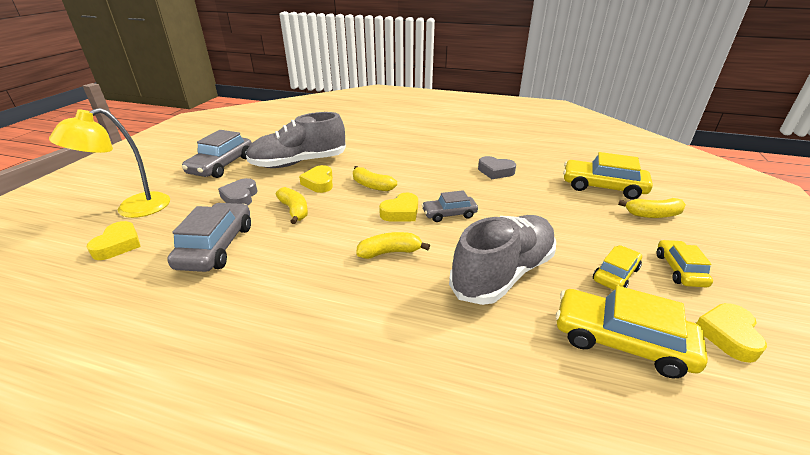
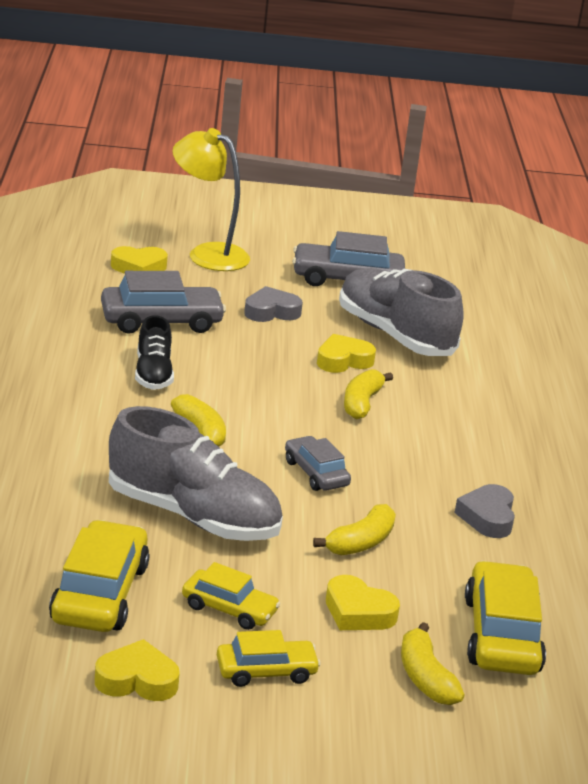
camera: 70 degrees right, 5 degrees down
yellow banana [276,187,308,224] -> yellow banana moved to [313,504,396,555]
yellow heart [379,193,418,221] -> yellow heart moved to [326,575,400,630]
none -> black shoe [135,315,174,390]

